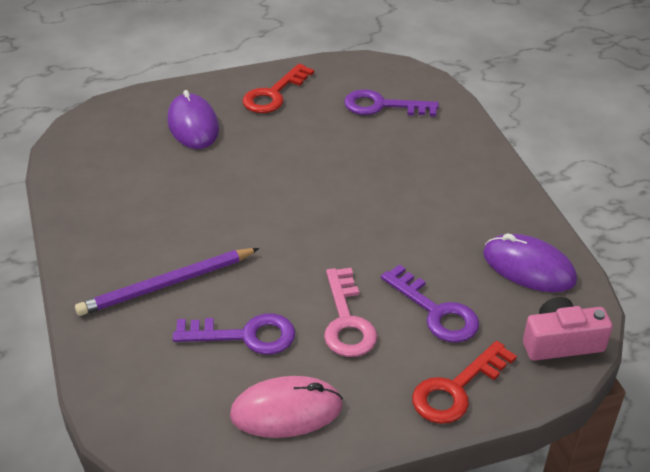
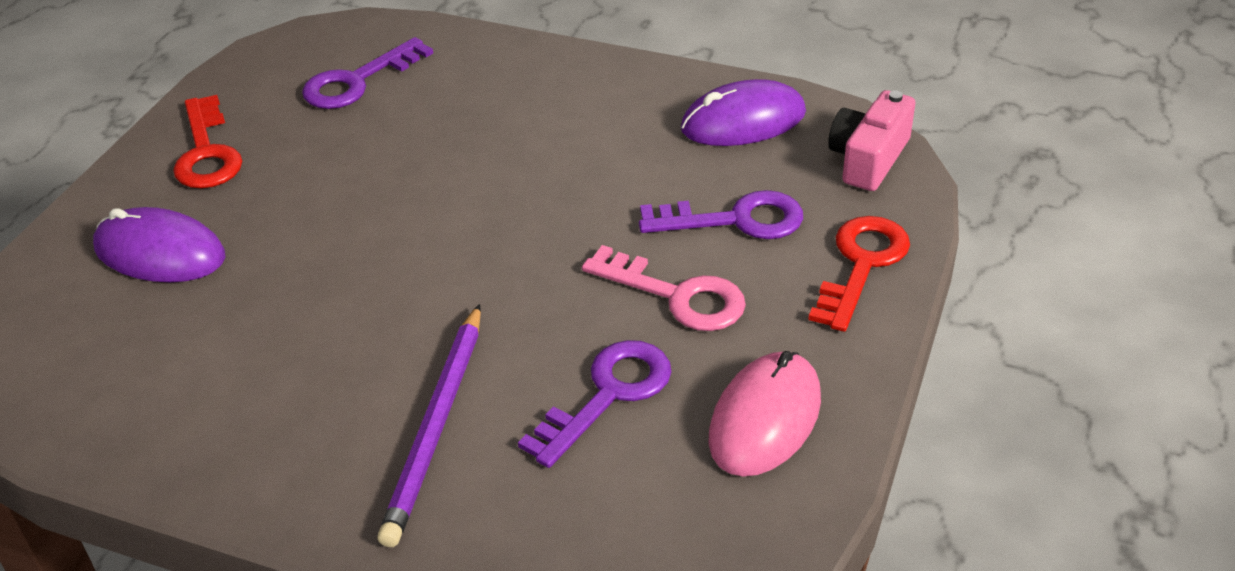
camera: 50 degrees left, 0 degrees up
red key [412,341,517,424] -> red key turned 150 degrees counterclockwise [808,216,910,332]

